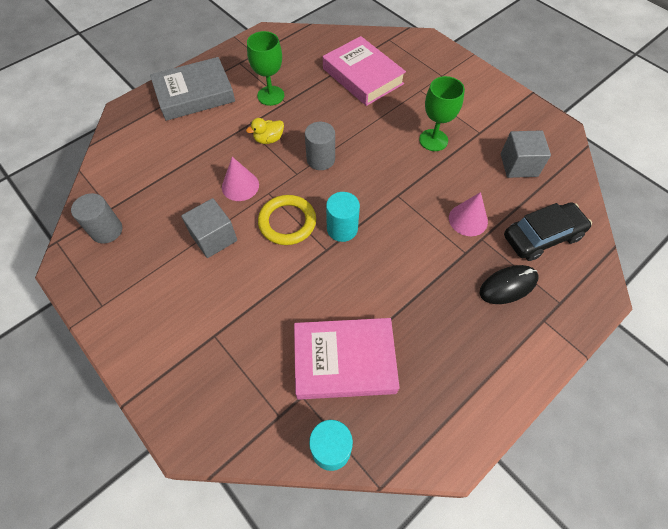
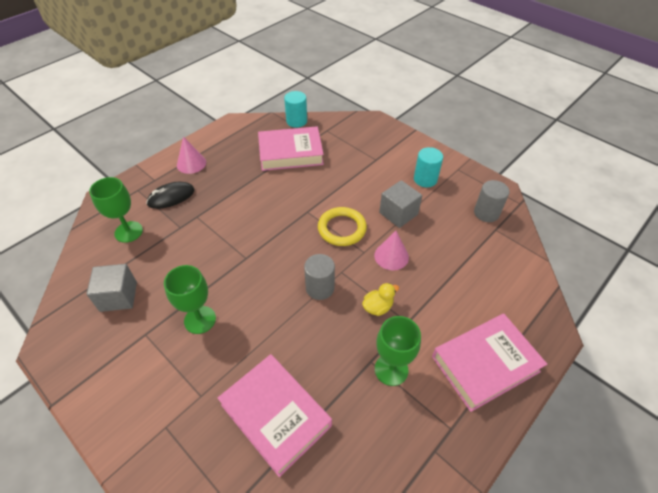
camera: 175 degrees right, 10 degrees down
grey book [150,57,235,121] -> pink book [432,314,547,412]
turquoise cylinder [326,192,360,242] -> turquoise cylinder moved to [414,147,443,188]
pink cone [449,192,488,236] -> pink cone moved to [177,137,206,174]
black car [504,202,592,261] -> green goblet [89,177,143,243]

